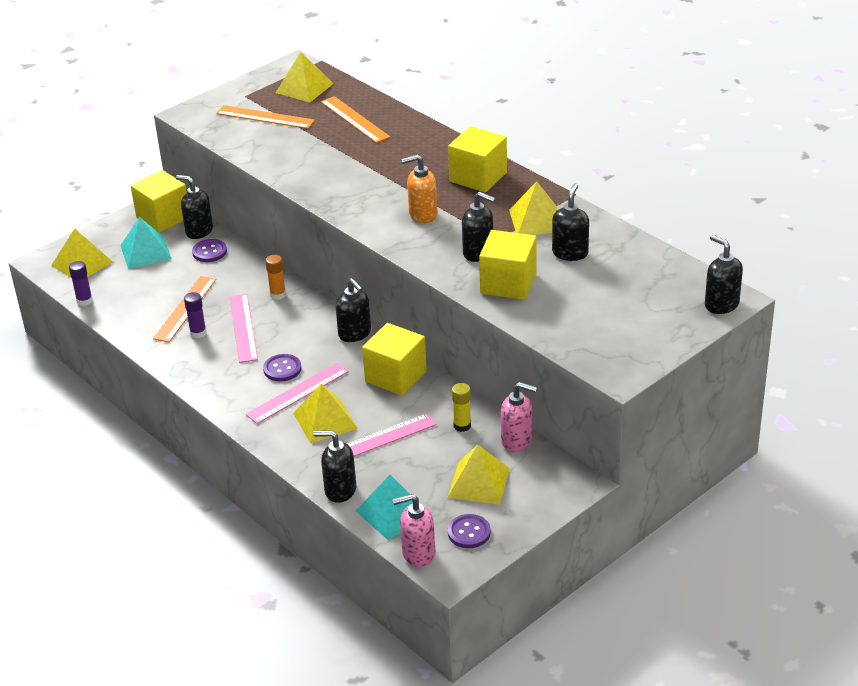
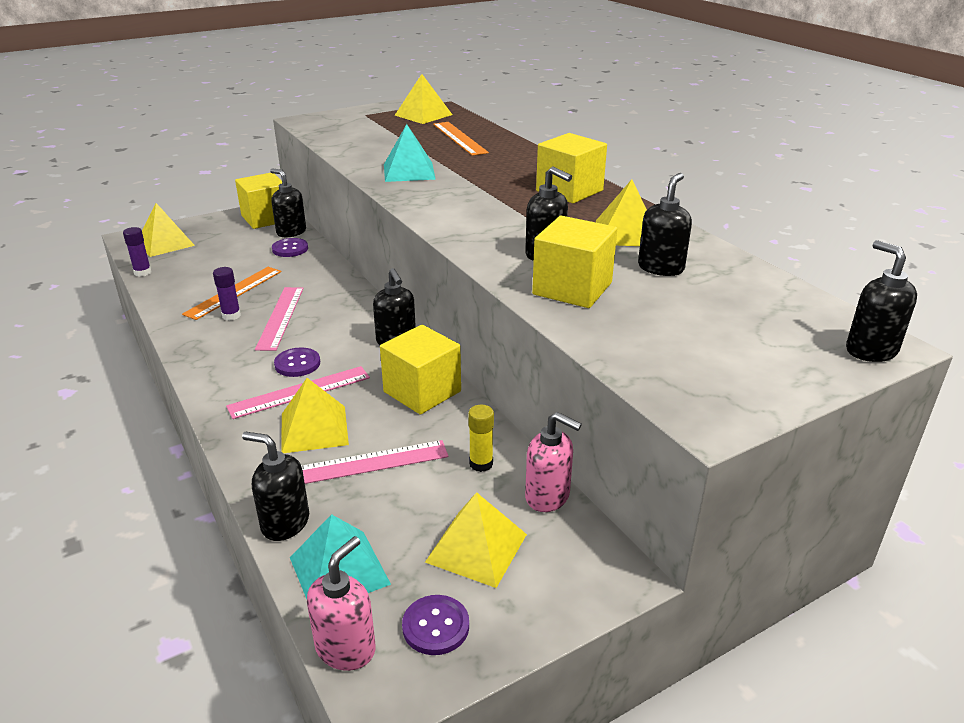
camera: 10 degrees right, 5 degrees down
turquoise pyramid [120,217,172,269] -> turquoise pyramid moved to [384,124,436,182]
orange ruler [216,105,315,129] -> none
orange glue stick [265,255,286,300] -> none
pink soap dispenser [393,494,435,567] -> pink soap dispenser turned 120 degrees clockwise [307,536,376,671]
orange soap dispenser [401,154,437,223] -> none

